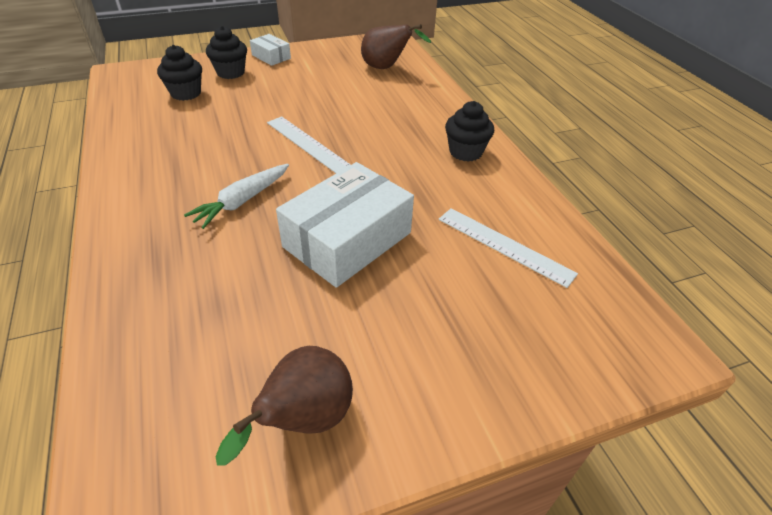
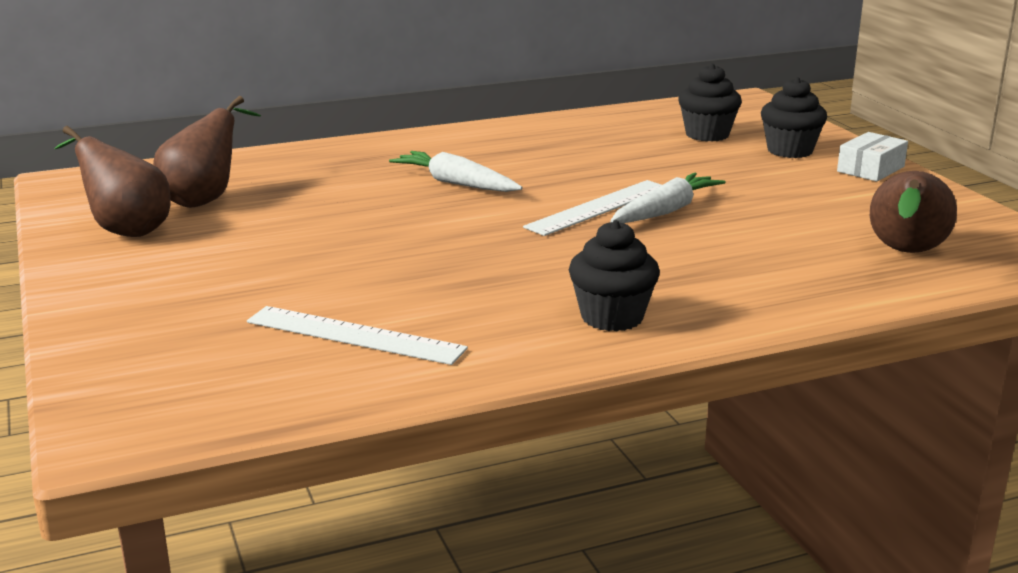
camera: 90 degrees right, 20 degrees down
white box [276,162,414,288] -> none
white ruler [439,208,578,288] -> white ruler turned 75 degrees clockwise [247,306,468,365]
none -> brown pear [153,96,261,208]
none -> white carrot [610,173,726,223]

